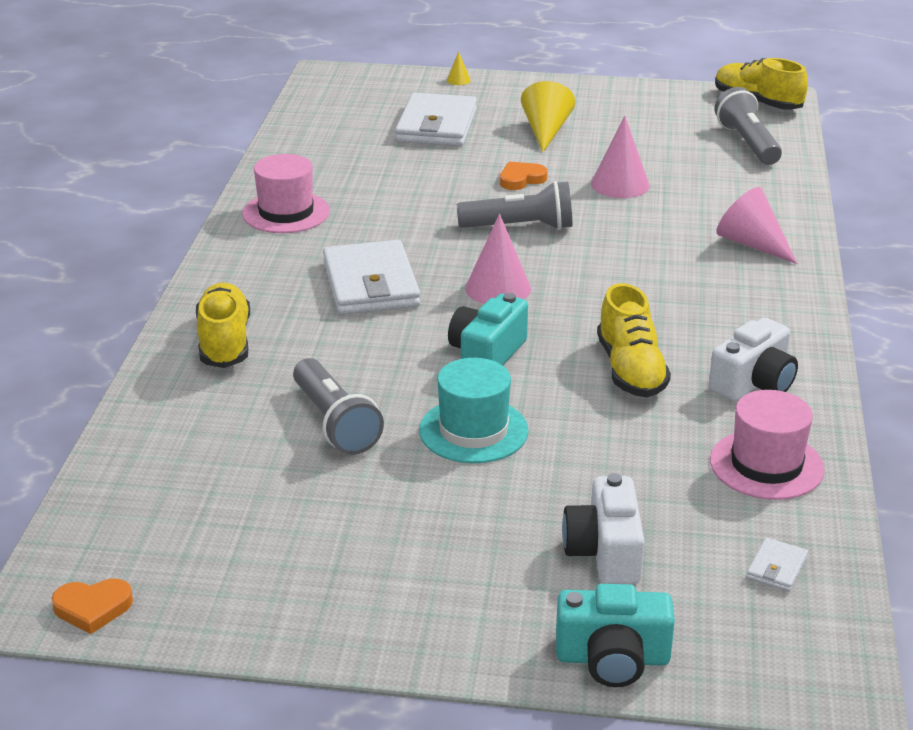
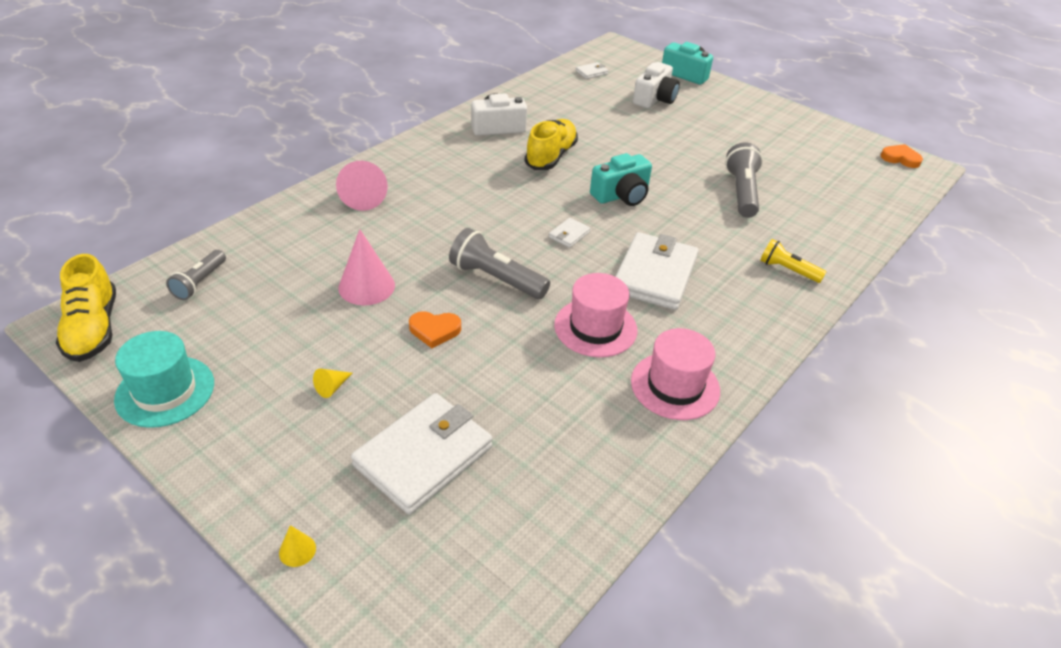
camera: 150 degrees left, 10 degrees up
yellow shoe [196,283,250,368] -> yellow flashlight [760,239,826,283]
turquoise hat [419,358,529,463] -> turquoise hat moved to [114,331,214,428]
pink cone [465,214,531,304] -> white wallet [549,218,591,248]
yellow cone [521,81,575,152] -> yellow cone [313,369,352,398], size x0.47
pink hat [710,390,825,500] -> pink hat moved to [554,273,637,357]
grey flashlight [714,87,782,165] -> grey flashlight [166,250,226,300], size x0.64

